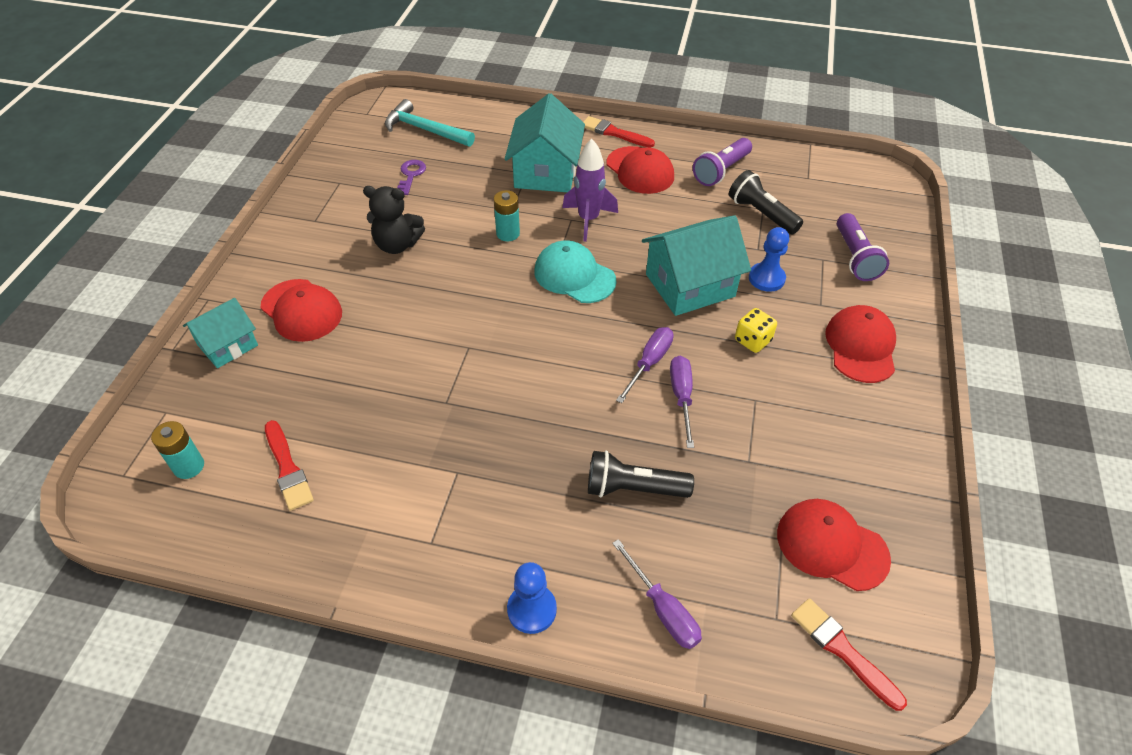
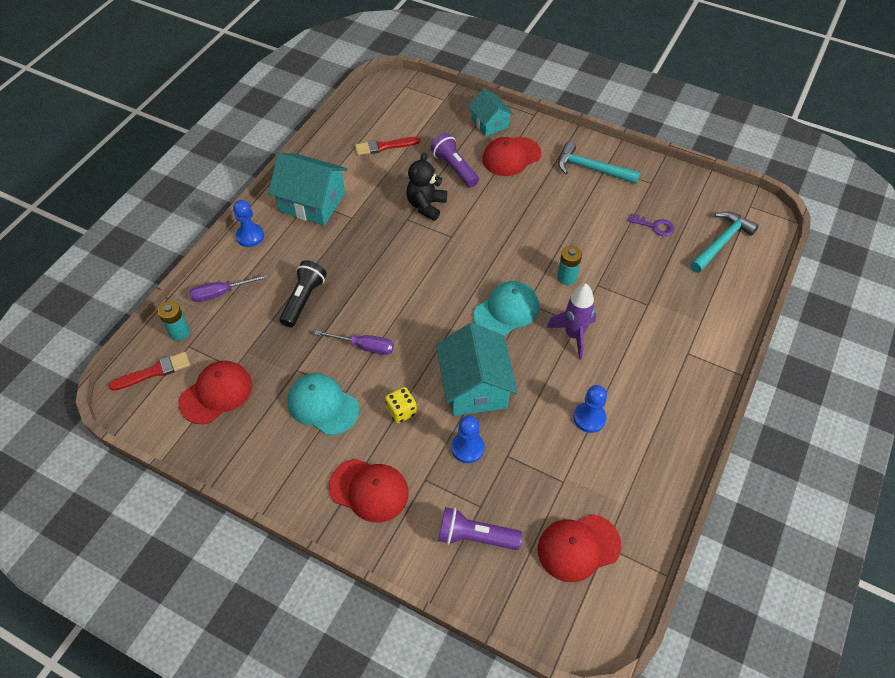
camera: 105 degrees right, 5 degrees up
turquoise battery [151,421,204,479] -> turquoise battery moved to [158,301,190,341]
black teddy bear [363,186,425,254] -> black teddy bear moved to [406,152,447,221]
turquoise house [505,93,585,192] -> turquoise house moved to [268,153,347,225]
red brush [583,116,655,148] -> none
red cap [607,146,674,194] -> red cap moved to [538,514,621,582]
purple screwdriver [616,327,674,403] -> none
purple flashlight [693,138,752,186] -> purple flashlight moved to [430,133,479,187]
black flashlight [729,170,803,234] -> none
none -> turquoise cap [287,373,359,435]
none -> turquoise hammer [558,142,640,184]
none -> blue pawn [574,385,607,433]

